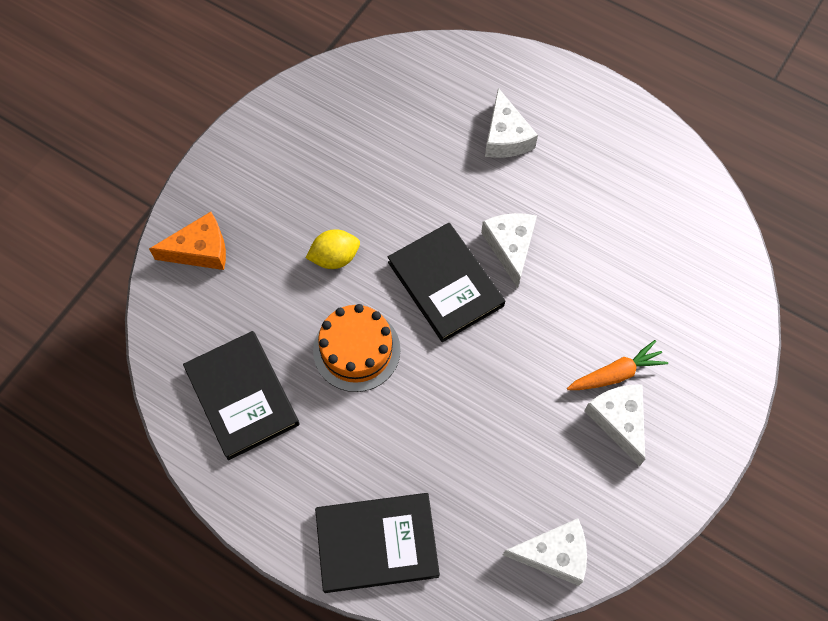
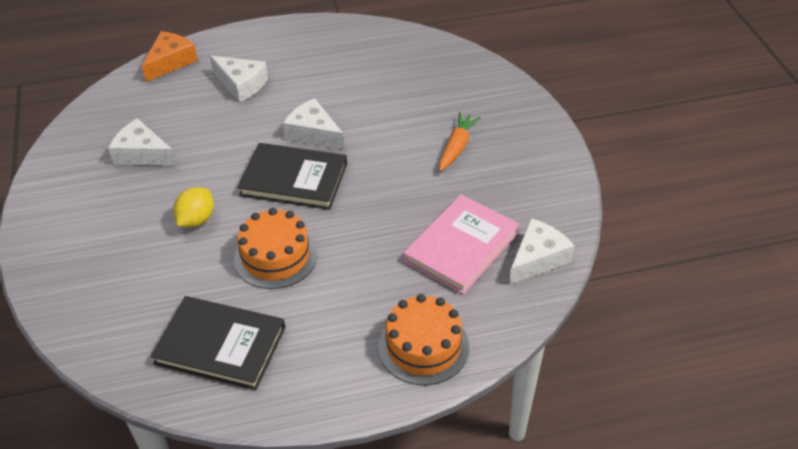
camera: 45 degrees left, 20 degrees down
orange cheese [149,212,226,270] -> orange cheese moved to [142,31,198,82]
black book [315,493,440,593] -> orange cake [378,294,469,385]
white cheese [584,384,645,466] -> white cheese moved to [108,118,177,166]
none -> pink book [403,194,520,295]

